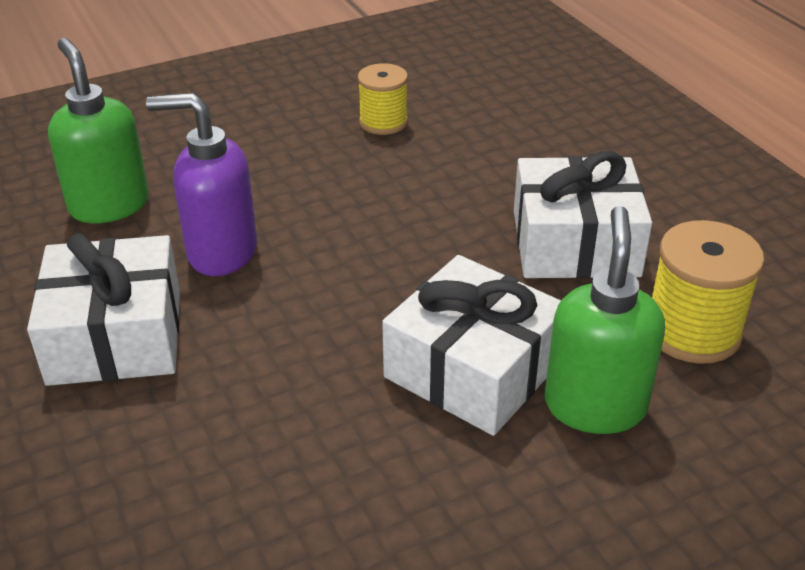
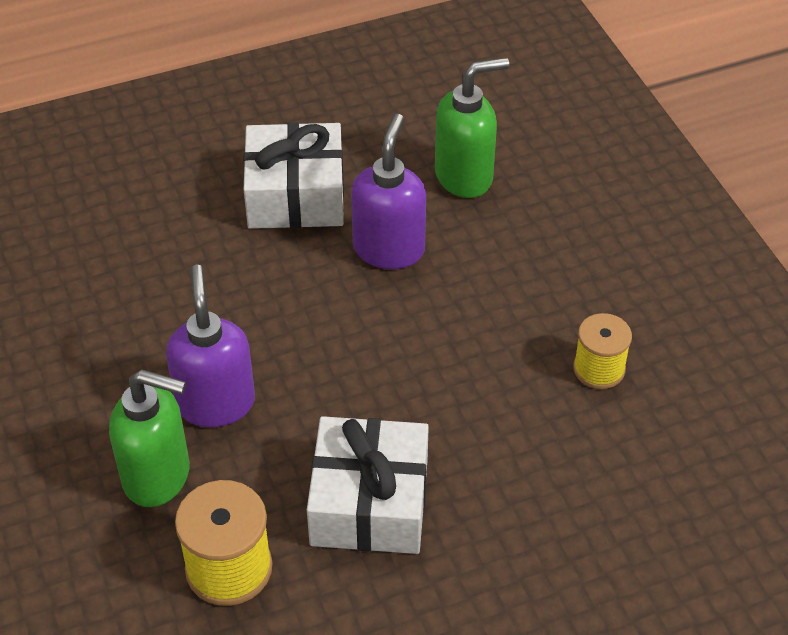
camera: 95 degrees right, 10 degrees up
white gift [382,255,561,436] -> purple soap dispenser [166,265,255,427]

